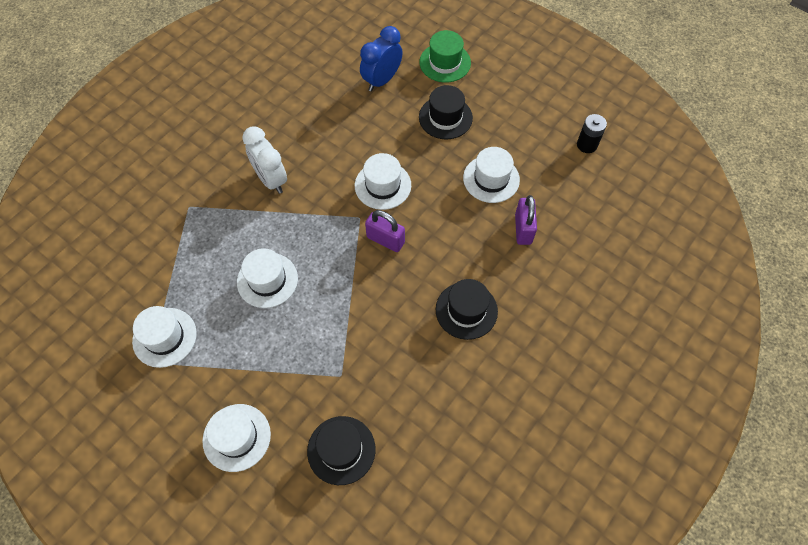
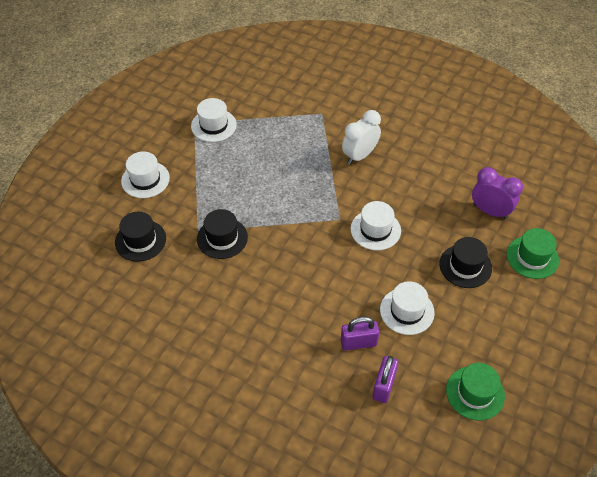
camera: 80 degrees right, 10 degrees down
white hat [237,248,298,308] -> none
blue clock [360,26,403,92] -> purple clock [472,167,523,219]
purple padlock [365,210,405,252] -> purple padlock moved to [372,356,398,403]
black hat [436,279,498,340] -> black hat moved to [197,209,248,259]
black battery [577,114,607,153] -> green hat [446,363,505,421]

